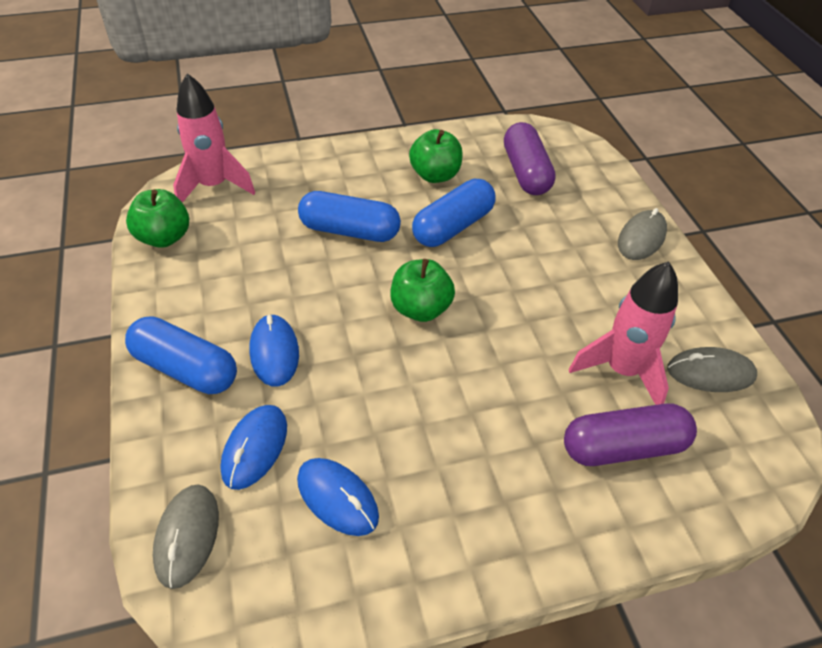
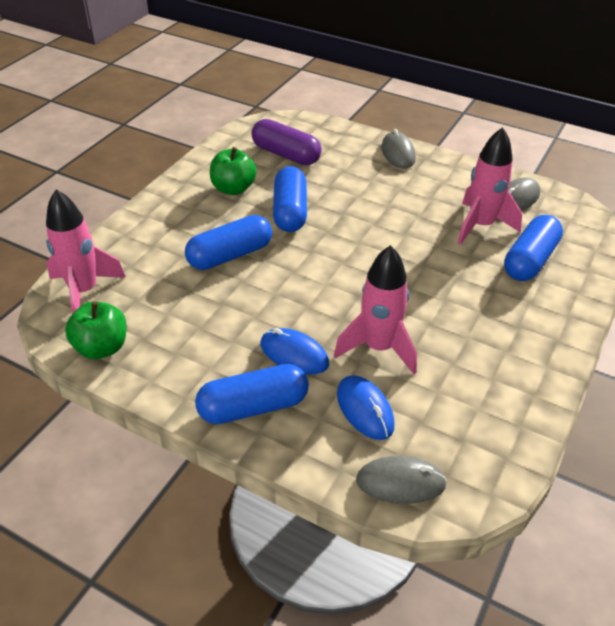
camera: 45 degrees left, 5 degrees down
grey mouse [153,484,219,589] -> grey mouse turned 45 degrees counterclockwise [356,456,447,504]
blue mouse [297,458,379,536] -> none
green apple [390,259,455,322] -> none
purple capsule [564,403,697,466] -> blue capsule [504,215,563,281]
none -> pink rocket [334,245,417,374]

